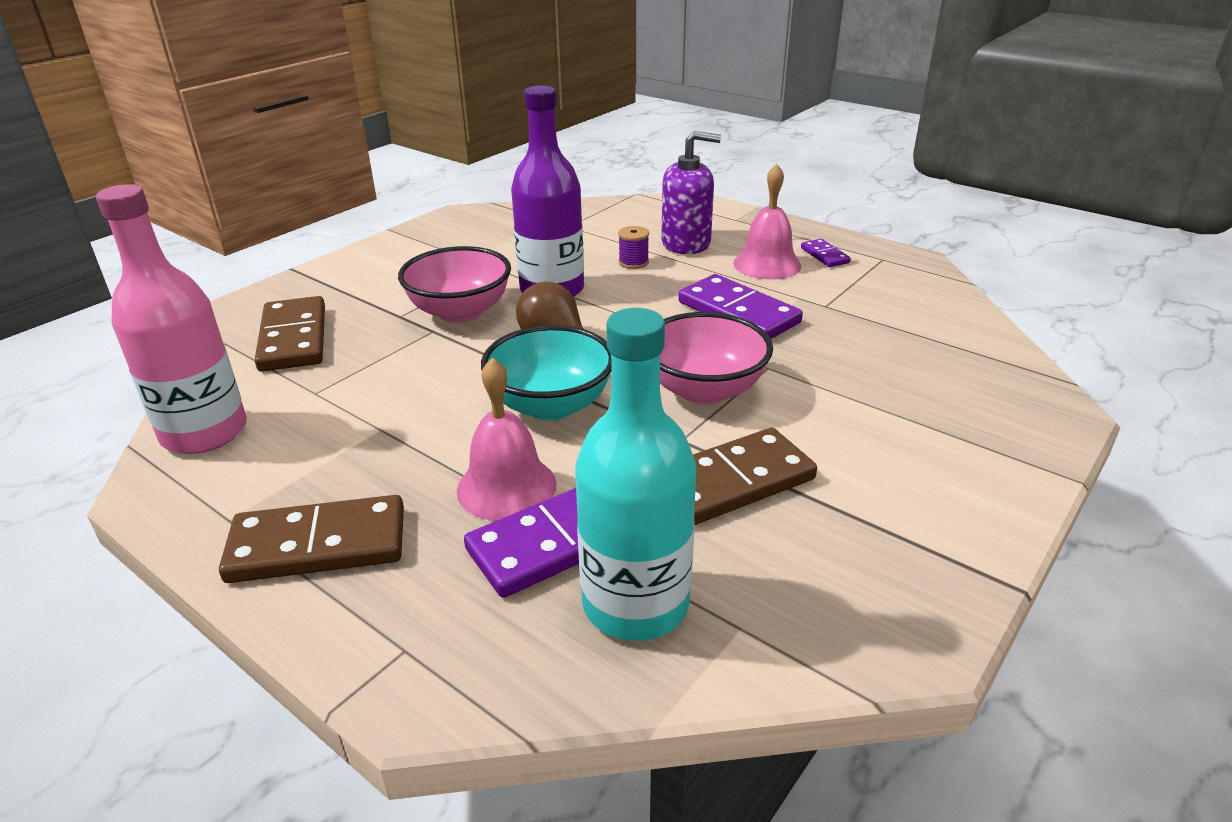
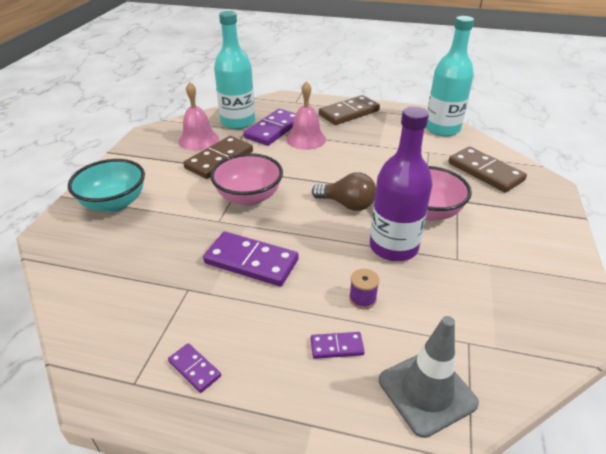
camera: 155 degrees right, 5 degrees up
pink bottle [96,184,247,454] -> turquoise bottle [426,16,474,136]
turquoise bowl [481,325,612,420] -> turquoise bowl moved to [68,159,145,212]
purple soap dispenser [661,131,721,254] -> purple domino [311,332,365,359]
pink bell [733,164,801,280] -> pink bell moved to [179,82,219,150]
none -> grey traffic cone [379,316,479,438]

